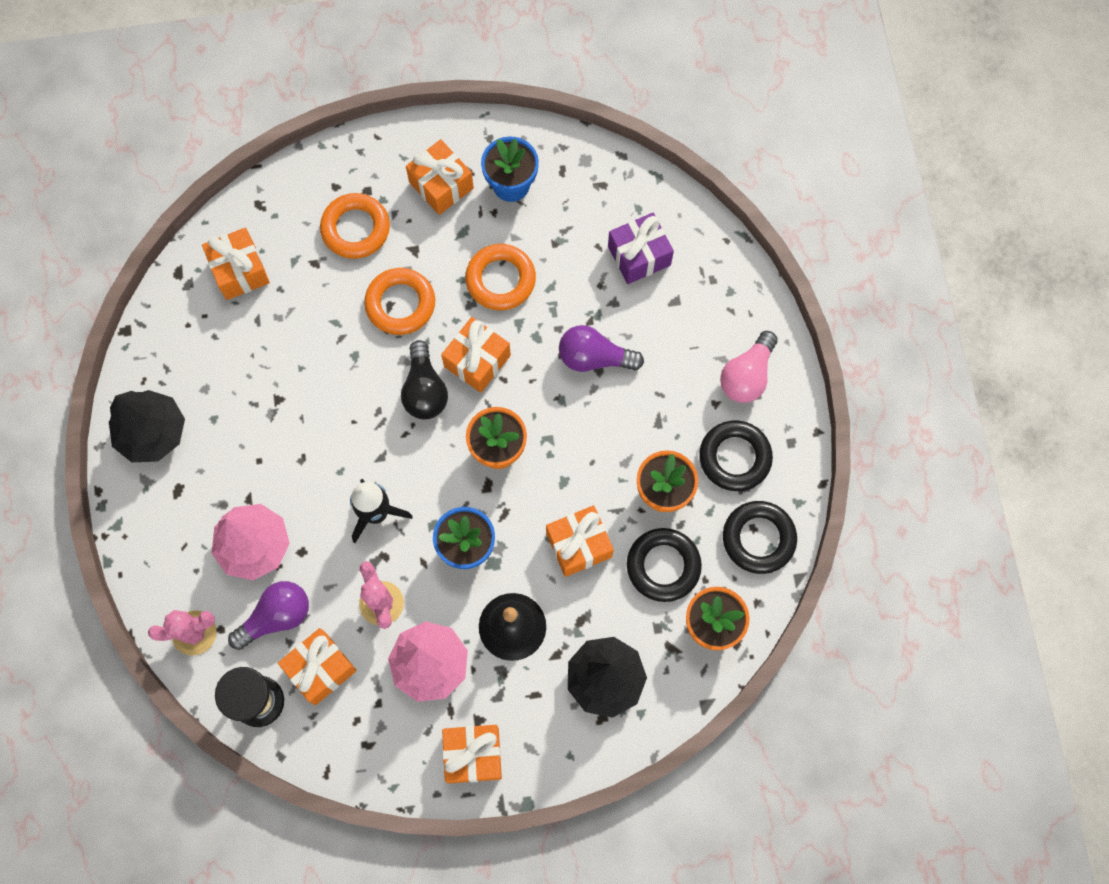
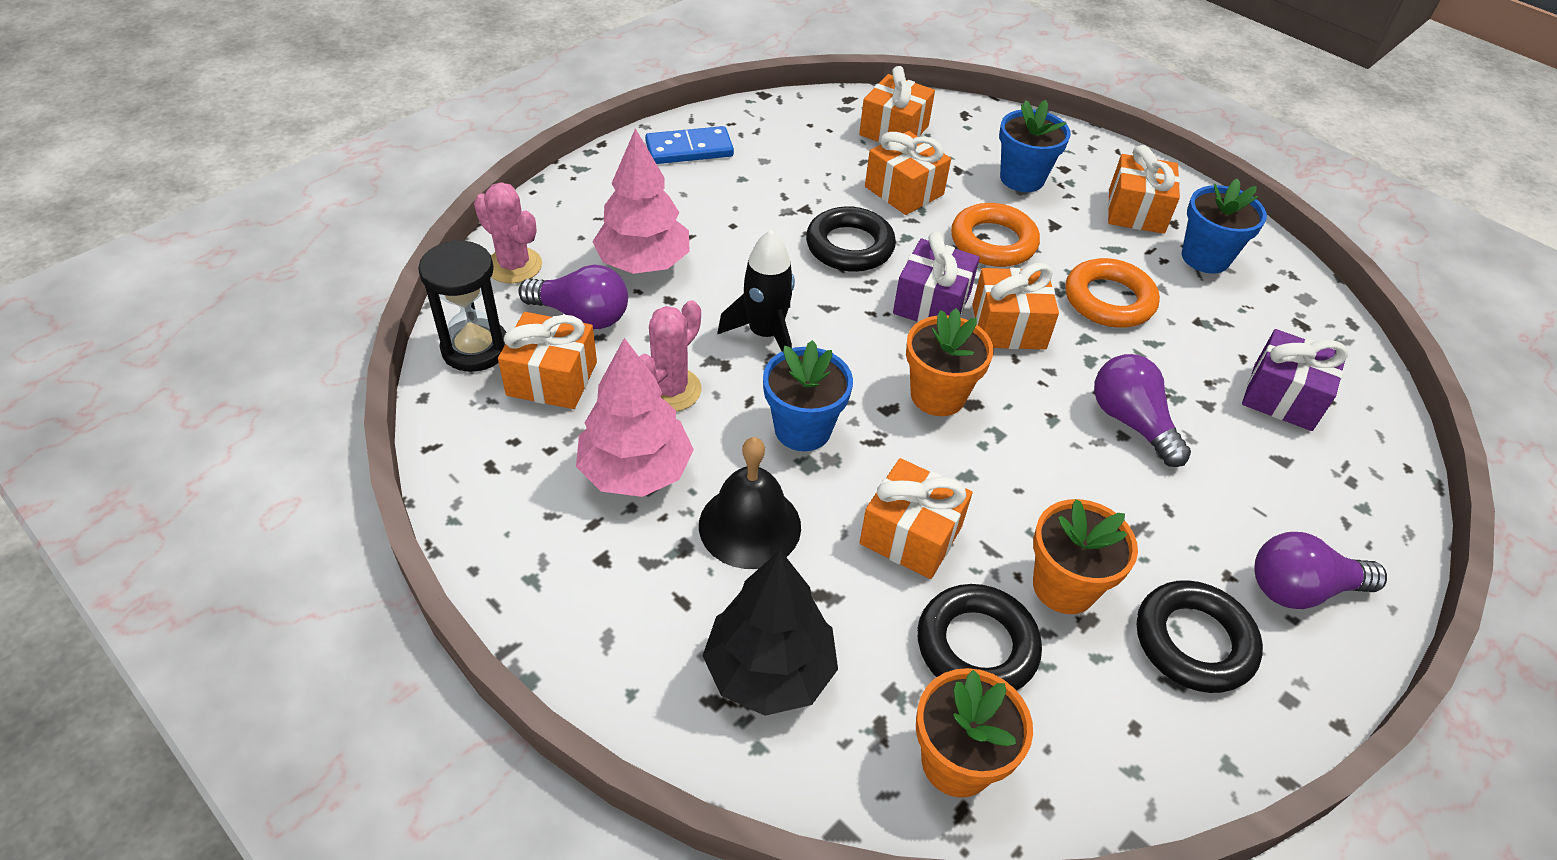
camera: 50 degrees right, 25 degrees down
black tree [109,390,185,462] -> blue domino [645,126,734,164]
orange ring [320,193,390,259] -> blue flower pot [999,100,1071,192]
black light bulb [401,340,448,419] -> purple gift [893,232,980,322]
orange gift [442,725,502,783] -> orange gift moved to [865,131,951,215]
pink light bulb [720,331,778,403] -> purple light bulb [1255,532,1387,609]
black ring [723,501,797,574] -> black ring moved to [806,206,896,272]

